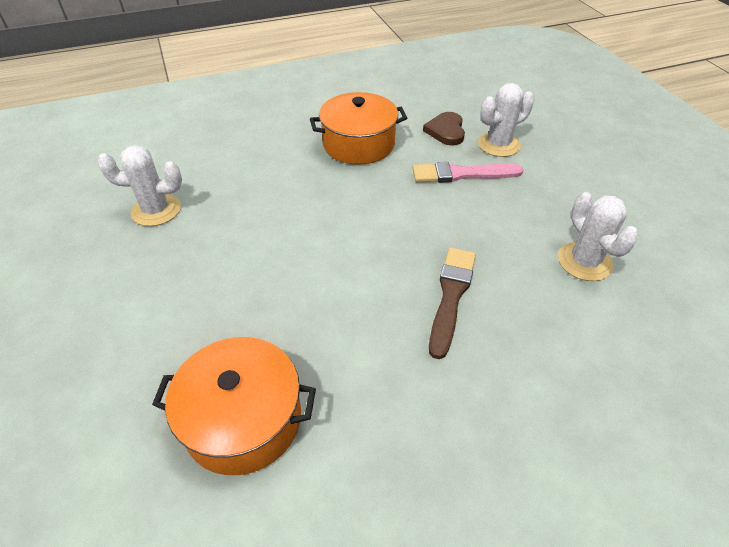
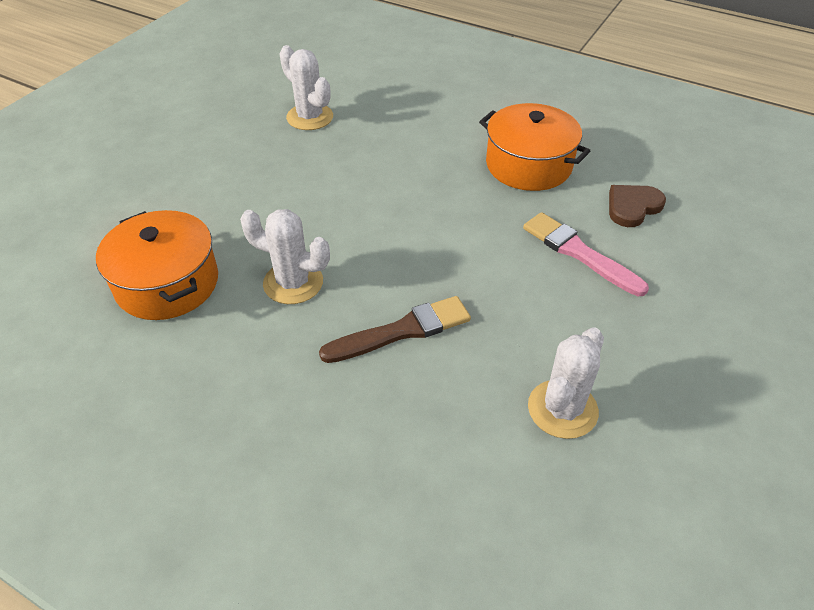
camera: 50 degrees right, 0 degrees up
white cactus [478,83,534,157] -> white cactus moved to [240,209,330,304]

